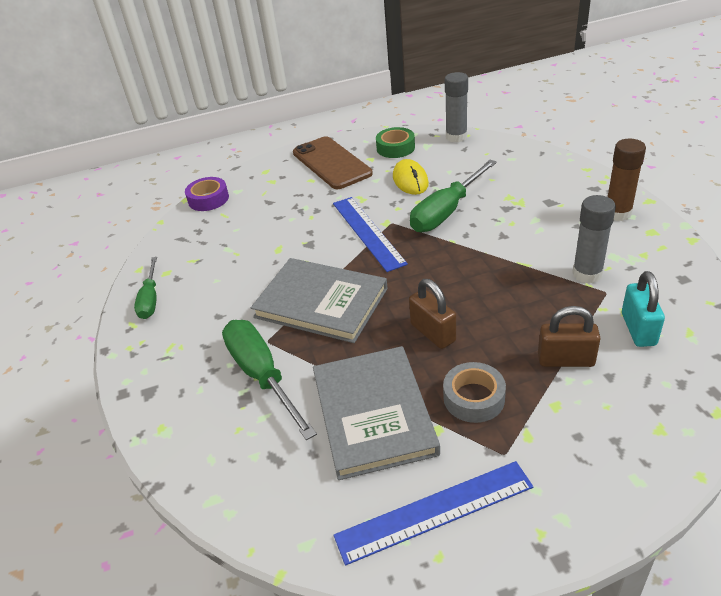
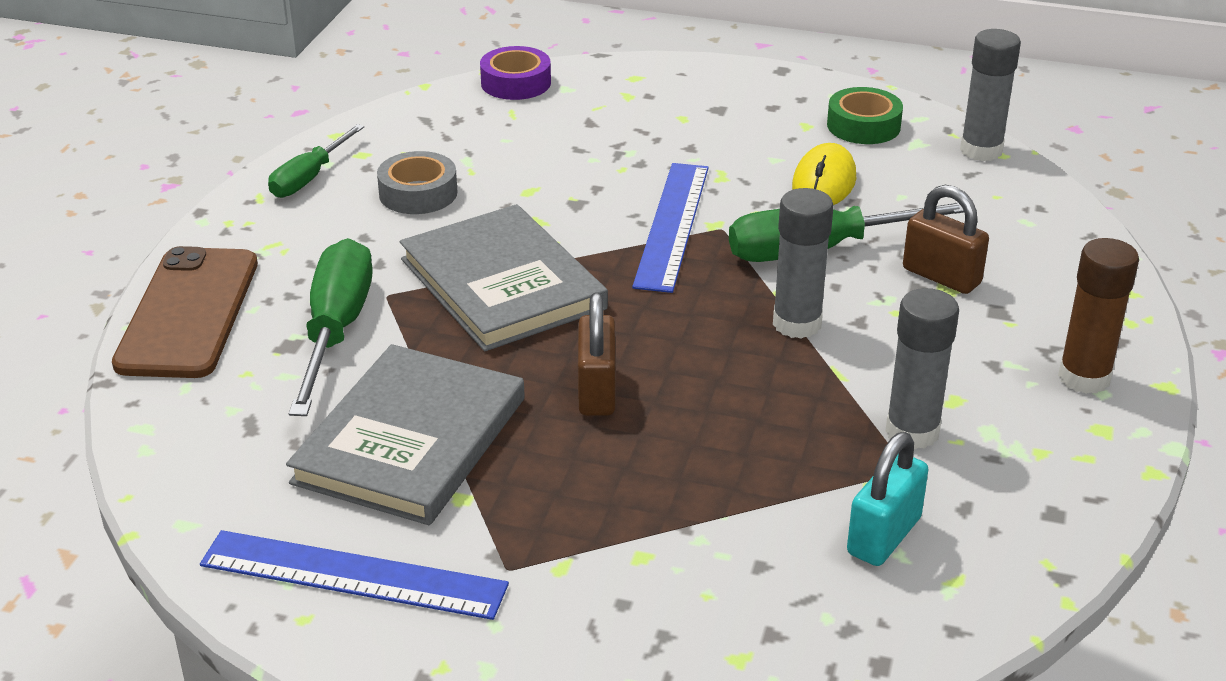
camera: 30 degrees right, 5 degrees down
brown phone [293,137,373,189] -> brown phone moved to [112,246,258,378]
grey tape [443,362,506,423] -> grey tape moved to [377,151,457,214]
brown padlock [538,306,601,367] -> brown padlock moved to [903,185,989,294]
none -> grey glue stick [773,188,834,339]

